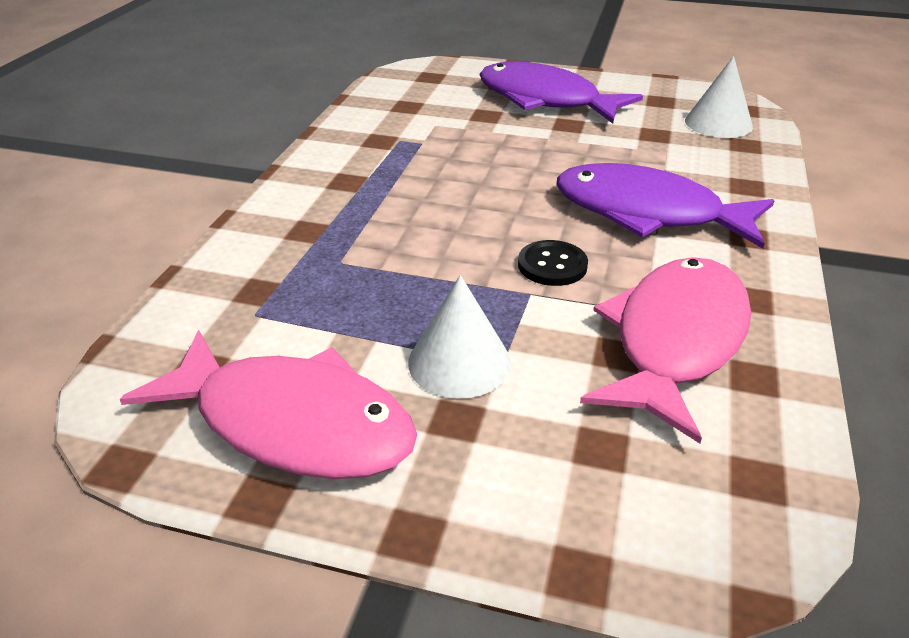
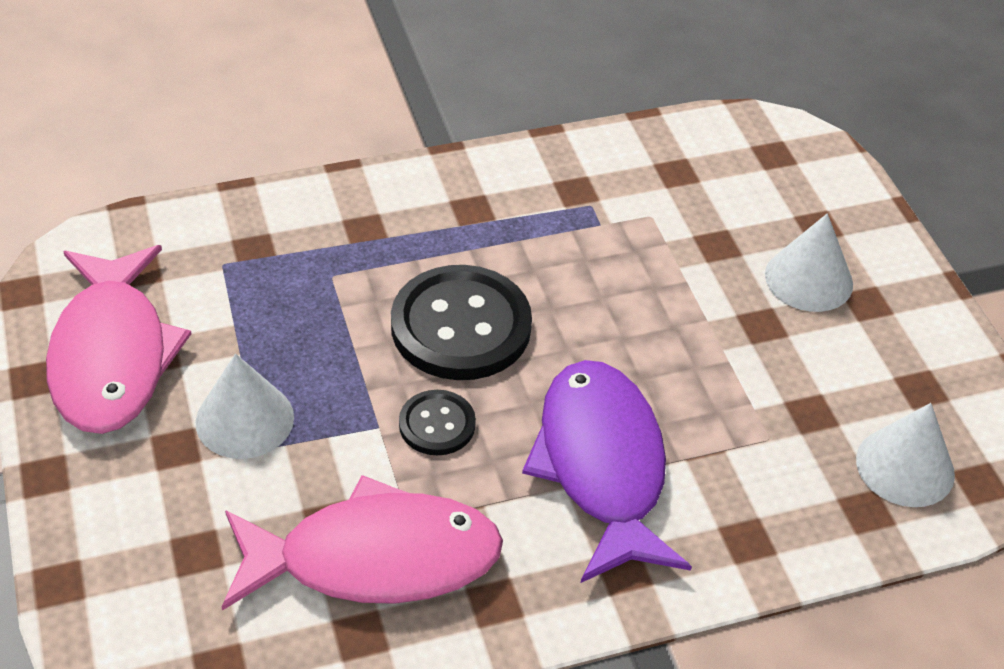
camera: 55 degrees right, 10 degrees up
purple fish [479,61,643,124] -> white cone [765,213,853,312]
none -> black button [391,265,532,380]

